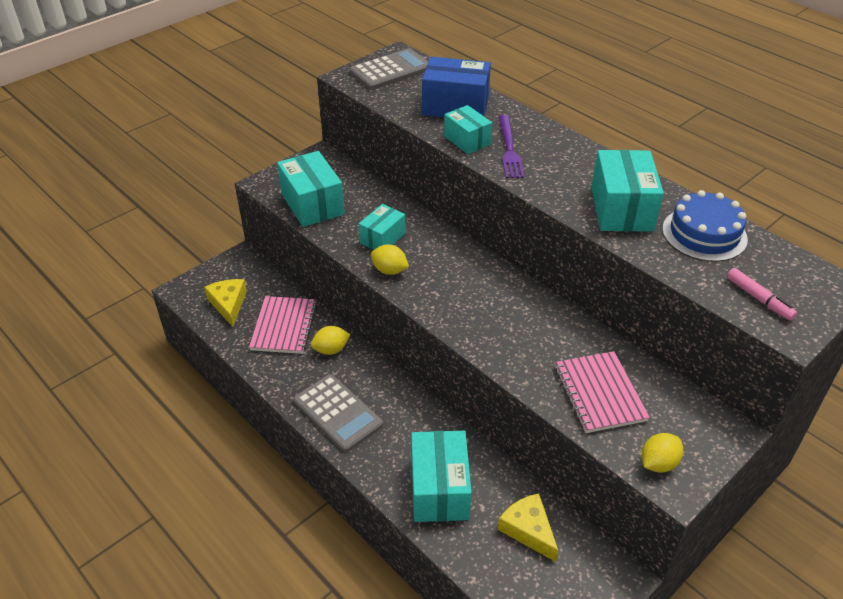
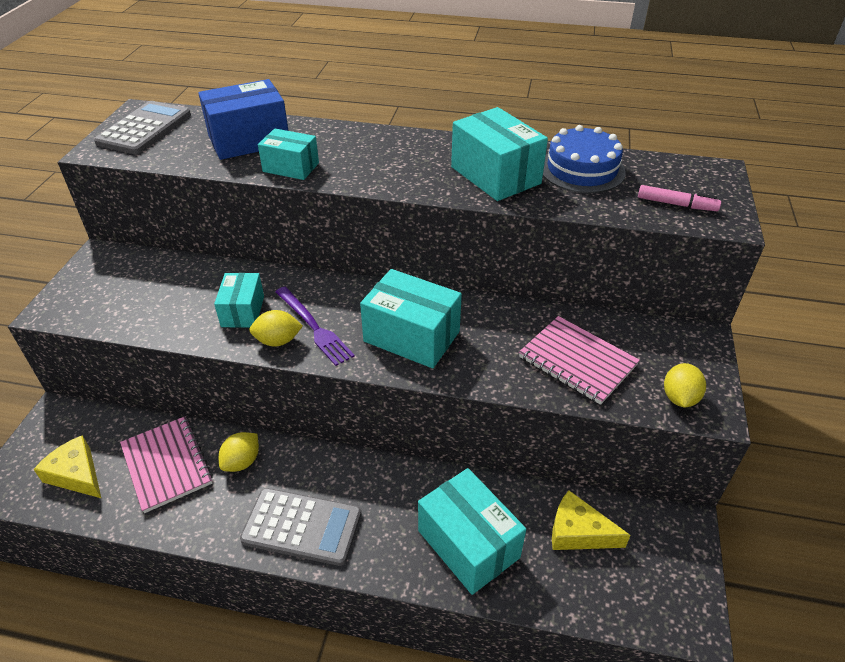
camera: 35 degrees left, 0 degrees up
turquoise box [277,151,344,227] -> turquoise box moved to [360,269,462,368]
purple fork [499,115,524,178] -> purple fork moved to [275,287,355,366]

